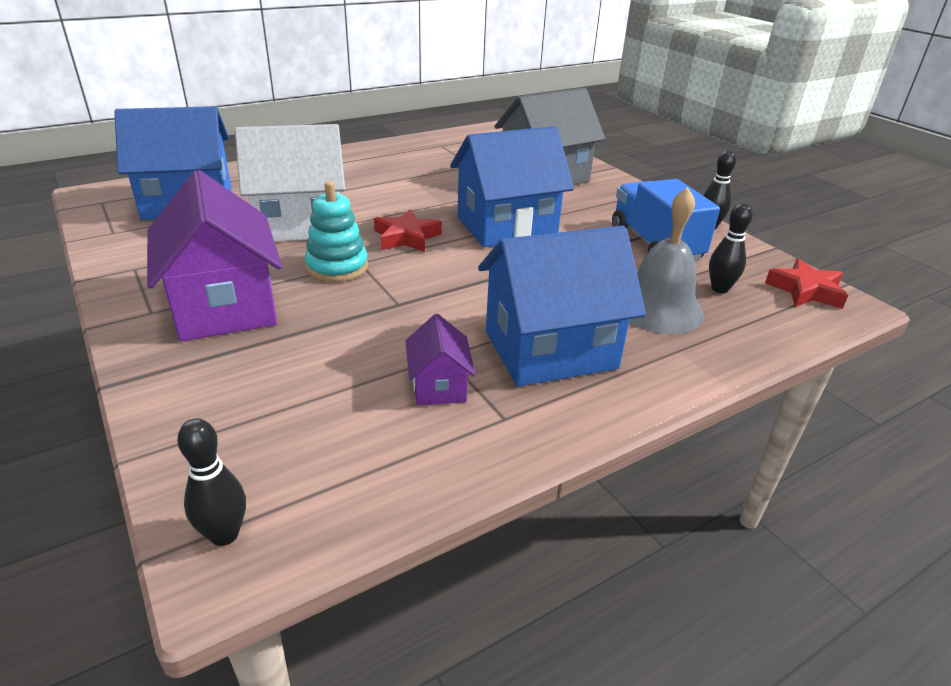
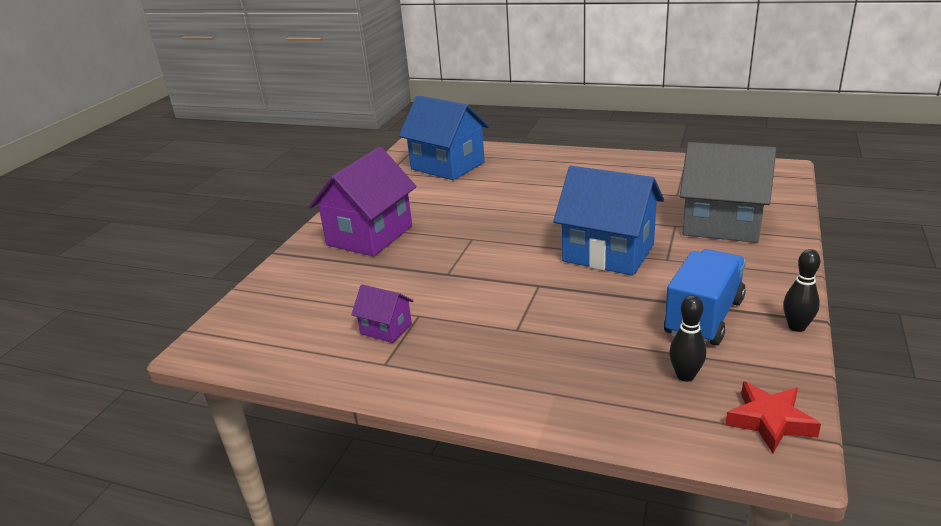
camera: 55 degrees right, 5 degrees down
black bowling pin [177,418,246,546] -> none
white house [235,124,345,242] -> none
turquoise stacking toy [305,181,368,282] -> none
red star [374,209,442,252] -> none
purple house [405,314,475,405] -> purple house turned 75 degrees clockwise [351,284,414,343]
blue house [478,225,646,386] -> none
grey bell [629,187,704,334] -> none

